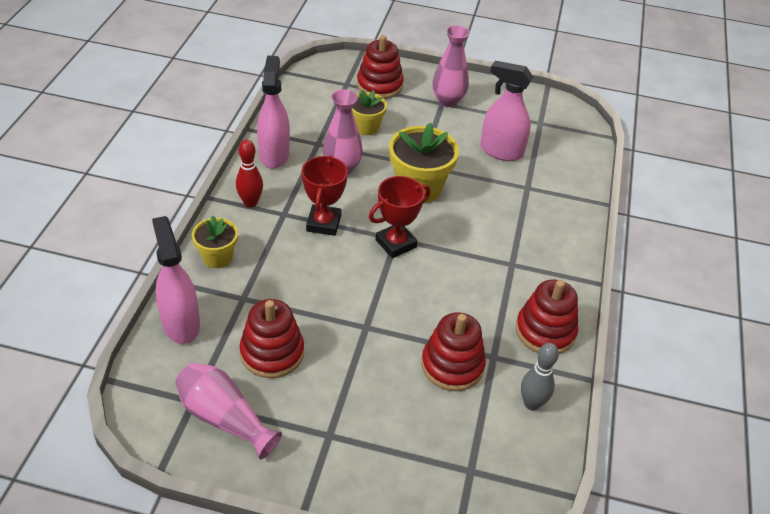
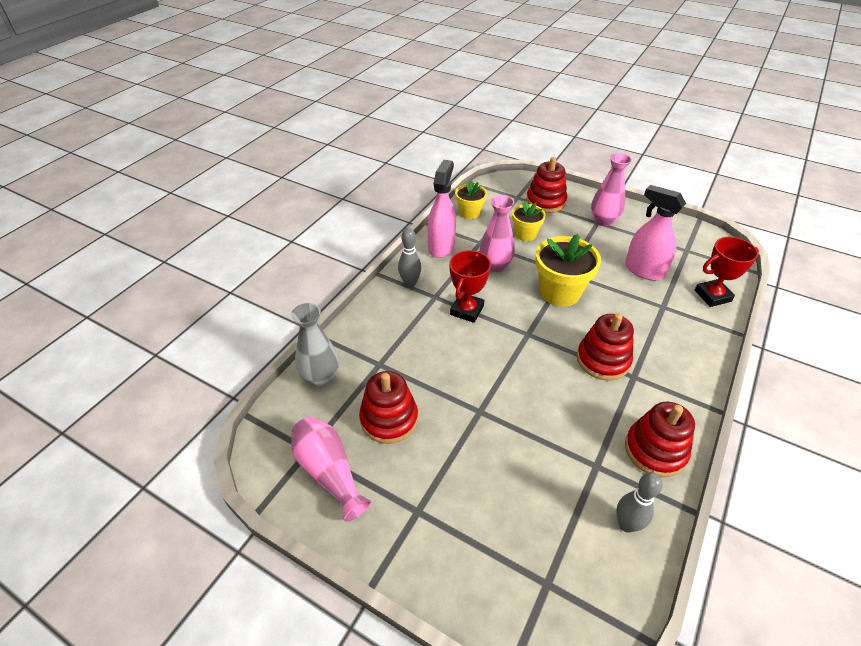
camera: 20 degrees right, 0 degrees up
pink spray bottle [152,216,200,344] -> grey vase [291,303,339,387]
yellow flower pot [192,216,238,268] -> yellow flower pot moved to [455,180,487,219]
red bowling pin [236,140,263,207] -> grey bowling pin [398,228,421,287]
red trophy [369,176,430,258] -> red trophy moved to [695,237,759,307]
red stacking toy [421,312,486,391] -> red stacking toy moved to [577,313,634,381]

